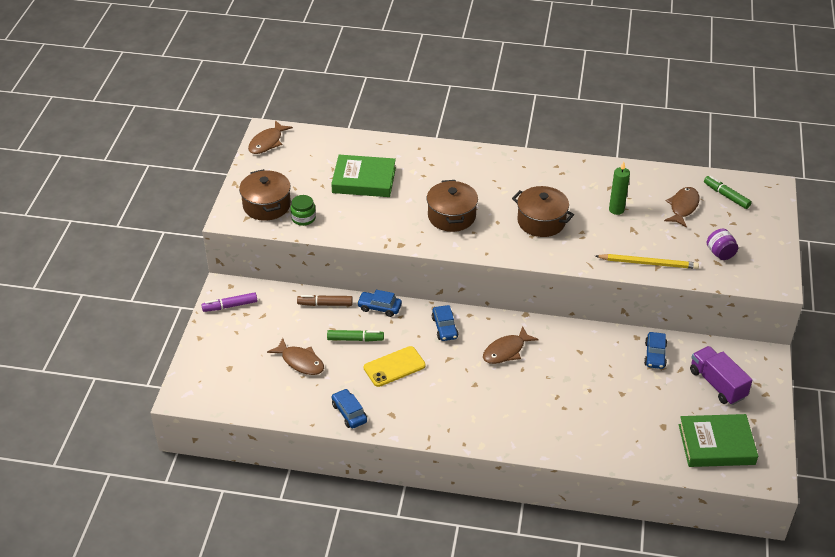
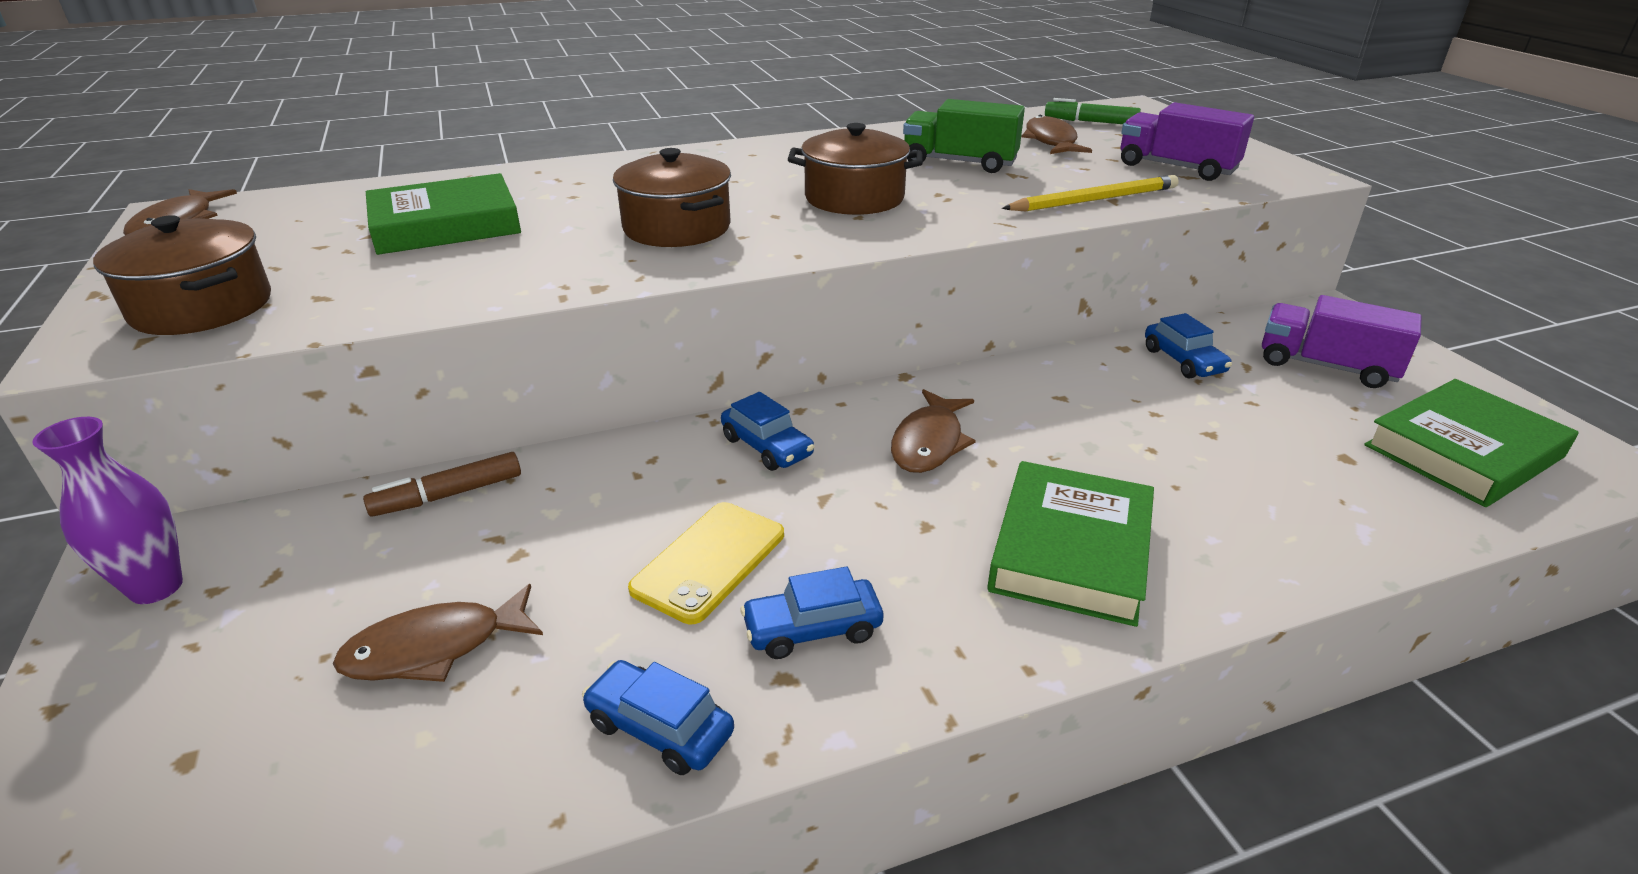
camera: 30 degrees left, 10 degrees down
purple marker [201,292,257,312] -> purple vase [32,417,183,604]
brown fish [267,338,324,375] -> brown fish turned 150 degrees clockwise [333,584,543,682]
green jar [290,195,316,226] -> none
green marker [327,330,384,342] -> none
blue car [357,290,402,317] -> blue car moved to [740,566,883,659]
green candle [609,162,630,215] -> green truck [903,99,1025,173]
purple jar [707,229,738,260] -> purple truck [1120,102,1254,181]
none -> green book [987,461,1154,627]

